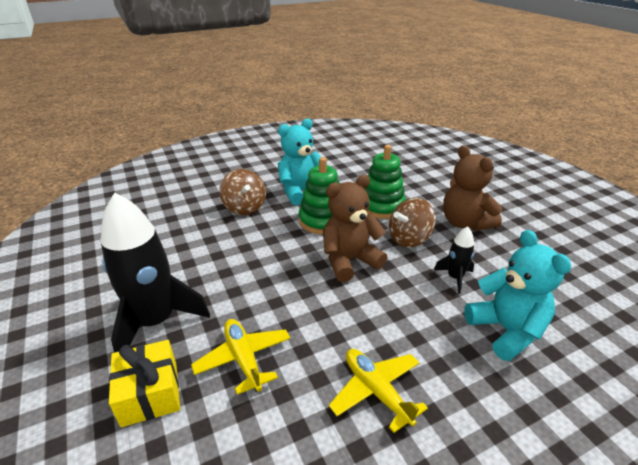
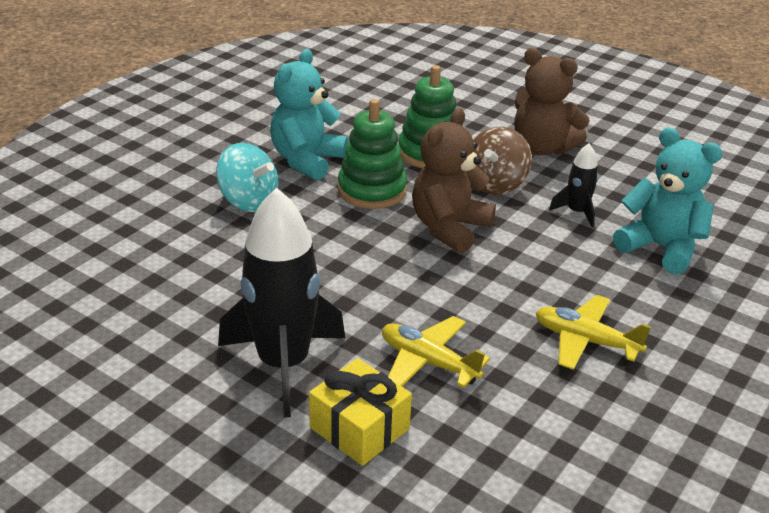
camera: 30 degrees left, 0 degrees up
brown spinning top [219,169,266,215] -> turquoise spinning top [216,143,279,212]

